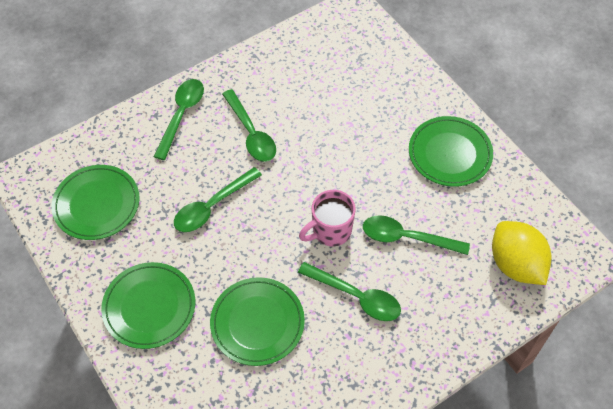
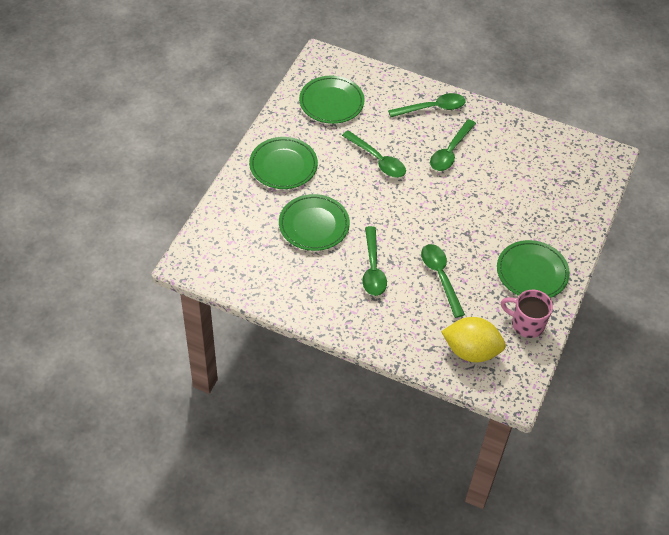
camera: 55 degrees right, 5 degrees down
green spoon [174,167,262,232] -> green spoon turned 150 degrees counterclockwise [342,130,406,178]
pink mug [299,190,355,246] -> pink mug moved to [501,290,553,338]
yellow lemon [492,221,551,285] -> yellow lemon turned 75 degrees clockwise [441,317,506,362]

